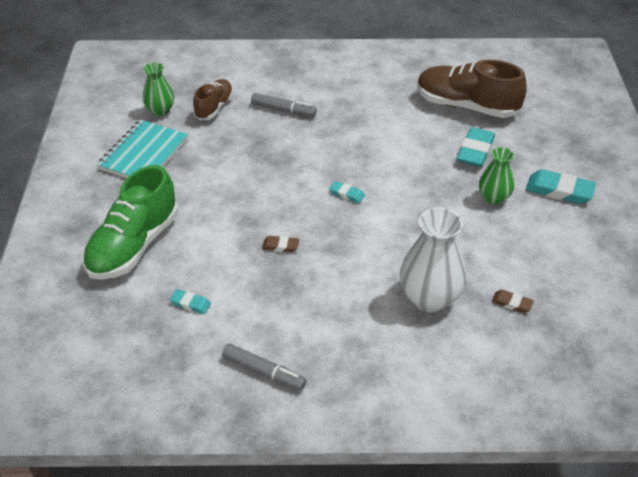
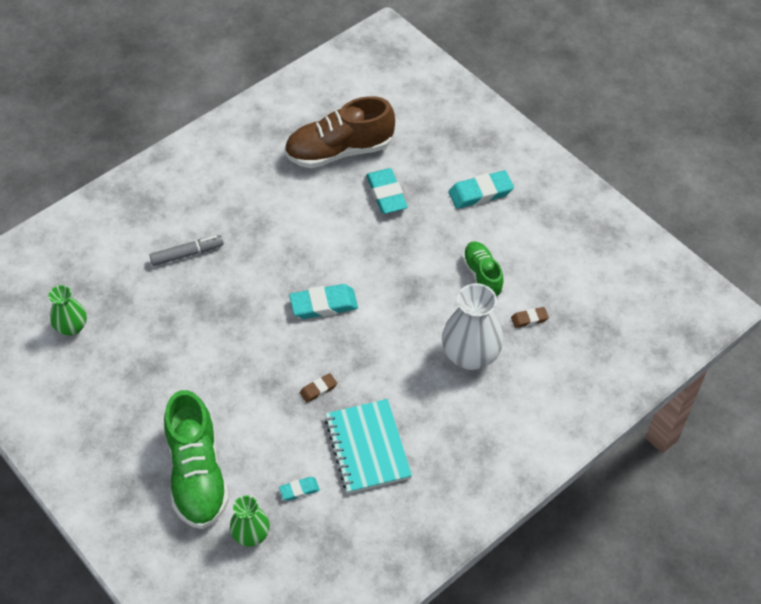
camera: 40 degrees left, 10 degrees up
turquoise notebook [97,120,188,178] -> turquoise notebook moved to [325,399,412,494]
brown shoe [193,79,233,120] -> none
grey marker [222,343,306,391] -> none
turquoise eraser [329,181,365,203] -> turquoise eraser [289,284,358,319], size x1.88
green vase [479,147,514,204] -> green vase moved to [230,496,270,546]
none -> green shoe [462,241,504,297]

